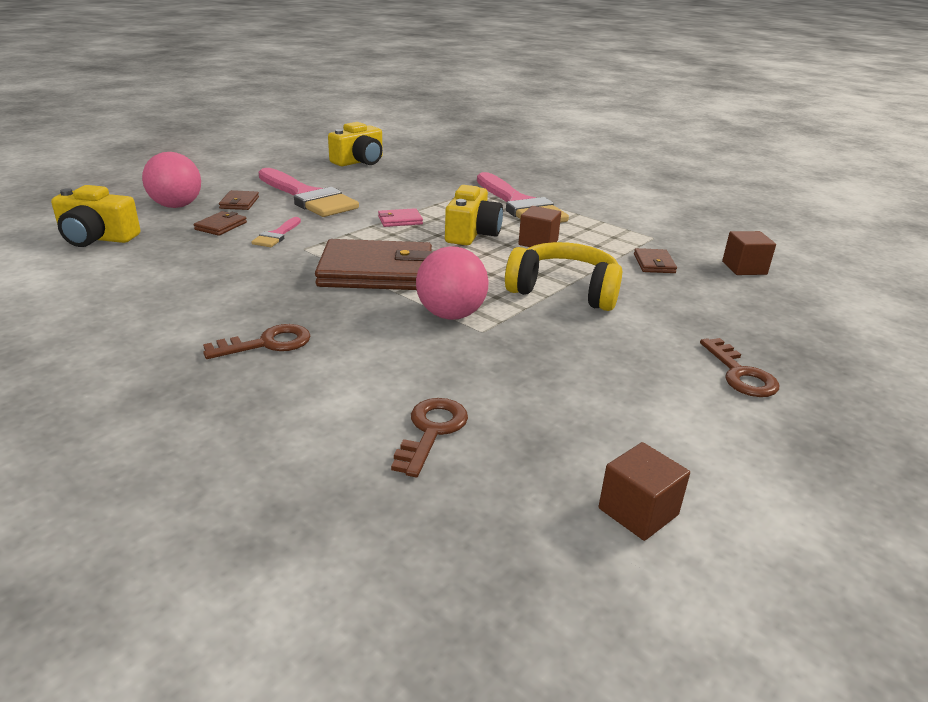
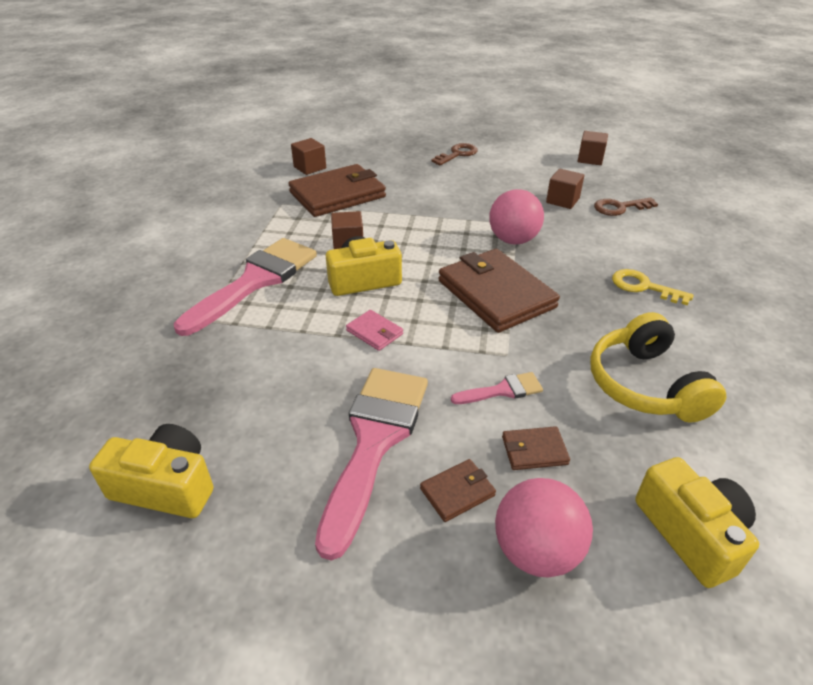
camera: 120 degrees left, 10 degrees up
brown key [203,324,310,359] -> yellow key [612,269,694,306]
yellow headphones [505,242,622,311] -> yellow headphones moved to [590,312,726,423]
brown wallet [634,248,677,273] -> brown wallet [288,164,386,217], size x2.30
none -> brown cube [546,169,584,209]

